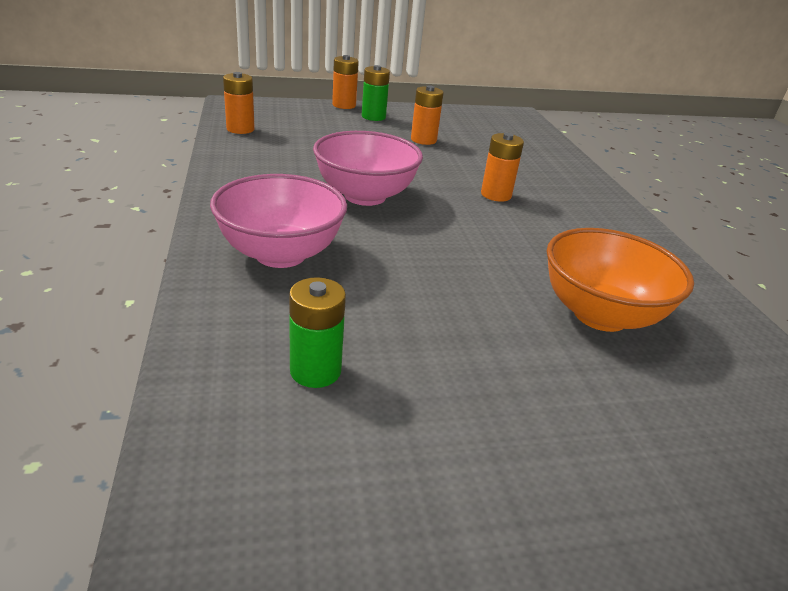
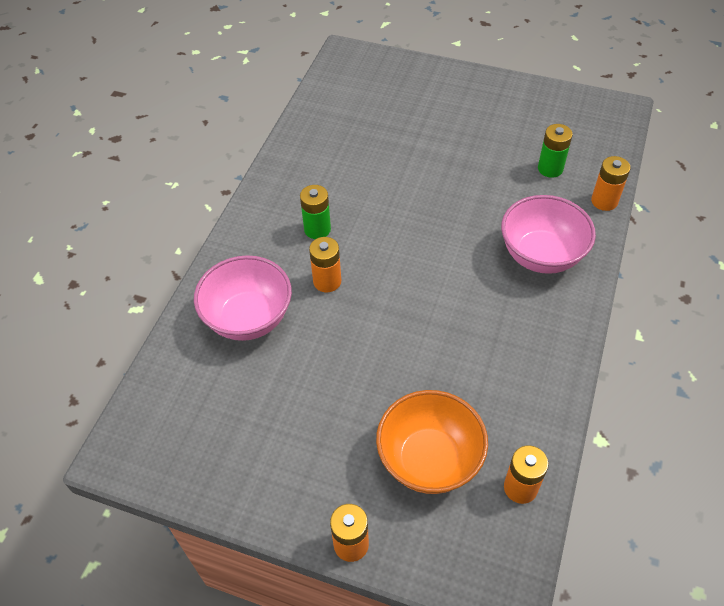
camera: 145 degrees left, 20 degrees up
pink bowl [313,131,423,206] -> pink bowl moved to [194,255,292,341]
green battery [362,65,390,121] -> green battery moved to [300,185,331,239]
orange battery [411,85,444,145] -> orange battery moved to [591,156,630,211]
orange bowl [547,228,694,332] -> orange bowl moved to [376,390,488,494]

